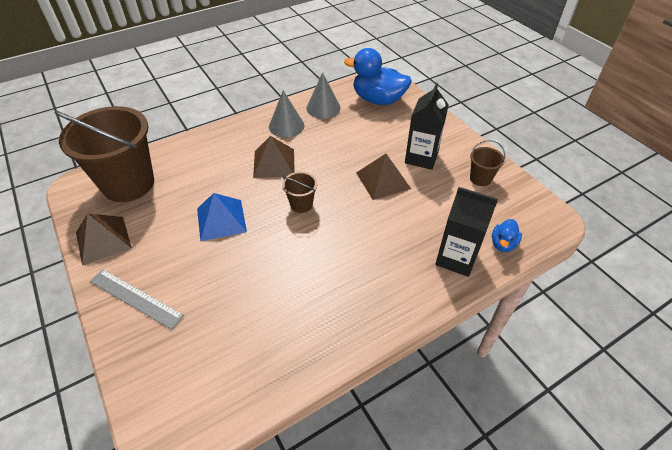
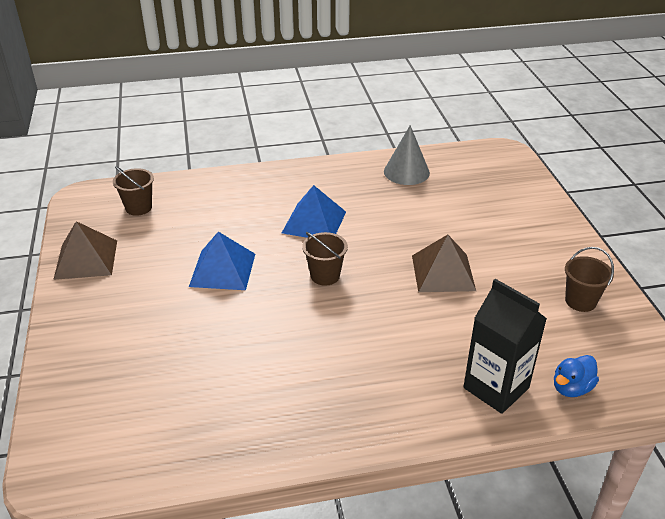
camera: 20 degrees right, 10 degrees down
brown bucket [55,106,154,202] -> brown bucket [113,166,154,216], size x0.43
grey ruler [90,269,184,330] -> none
brown pyramid [253,136,295,178] -> blue pyramid [282,185,346,238]
grey cone [269,91,304,138] -> none
blue duck [344,48,412,105] -> none
black carton [405,83,449,170] -> none

